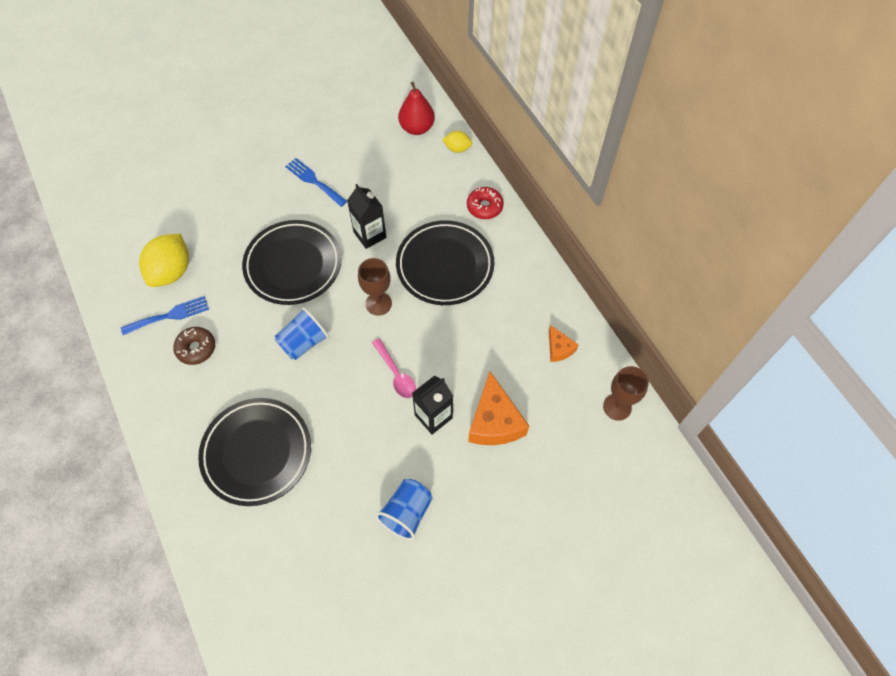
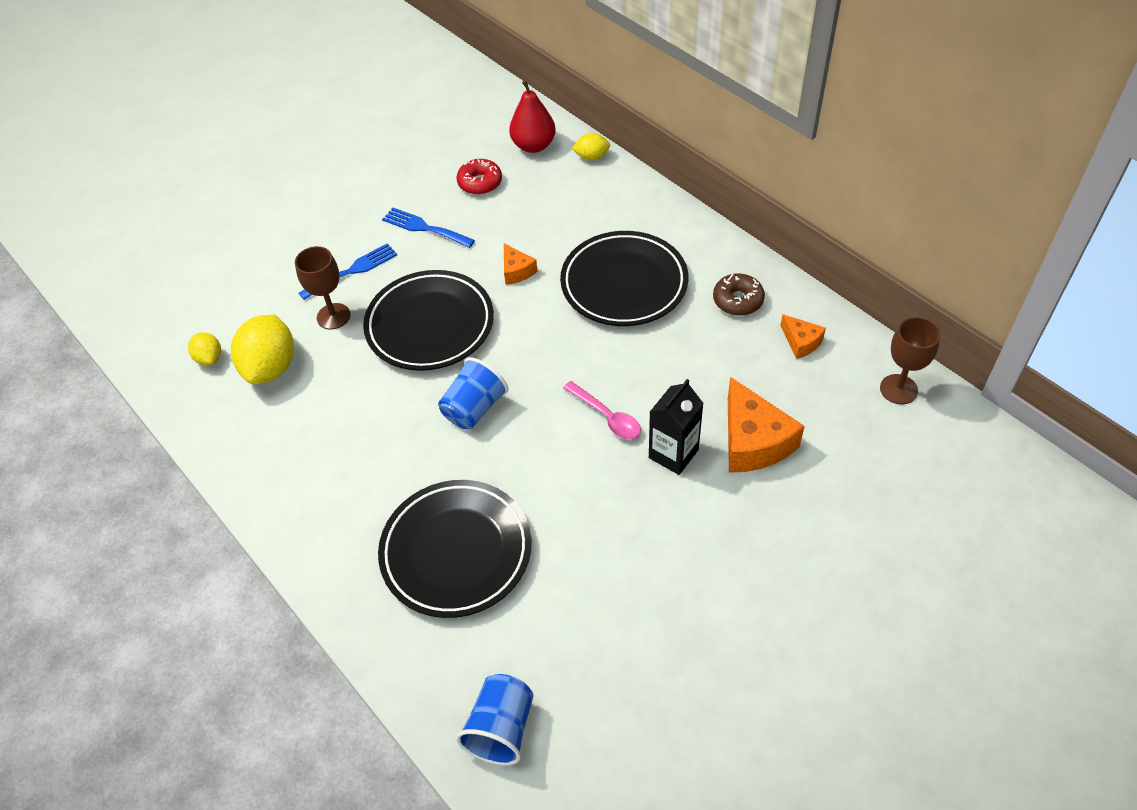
camera: 10 degrees left, 10 degrees down
blue fork [121,296,209,335] -> blue fork moved to [299,243,397,300]
brown donut [173,327,215,365] -> brown donut moved to [713,274,765,316]
black carton [347,184,386,249] -> orange cheese [504,243,537,285]
brown goblet [358,258,392,316] -> brown goblet moved to [295,246,351,330]
blue cup [376,479,433,540] -> blue cup moved to [456,674,533,766]
red donut [467,187,504,219] -> red donut moved to [456,159,502,195]
none -> yellow lemon [188,332,221,366]

